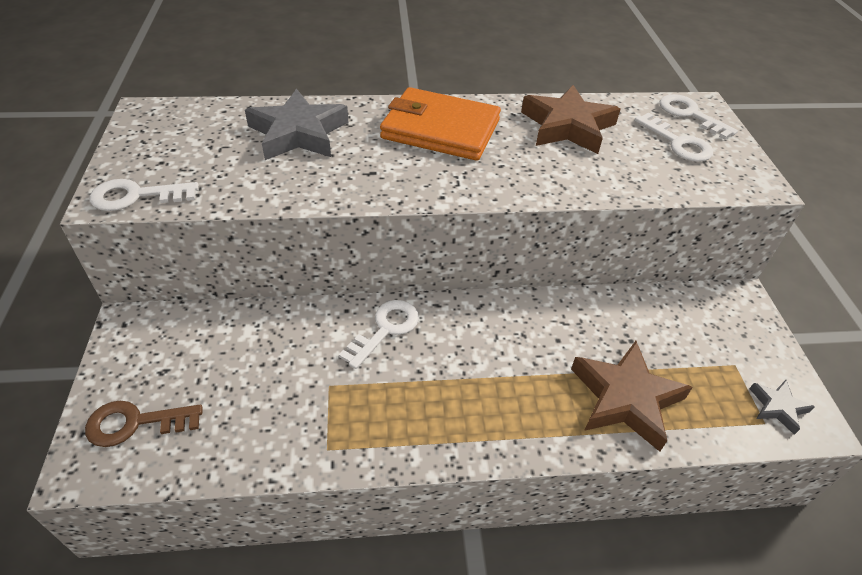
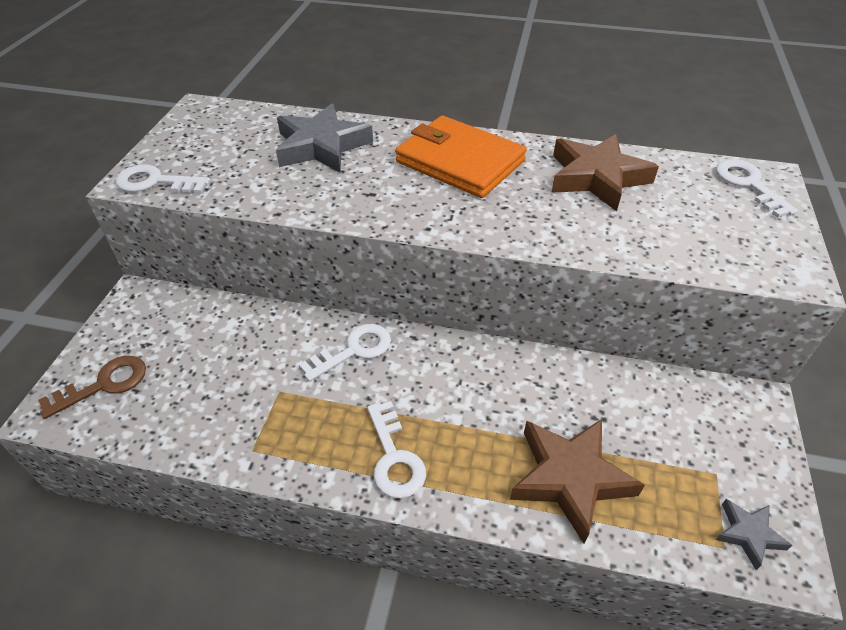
camera: 20 degrees right, 0 degrees up
brown key [85,401,203,447] -> brown key turned 135 degrees clockwise [38,356,146,419]
white key [634,112,713,162] -> white key moved to [367,401,426,498]

